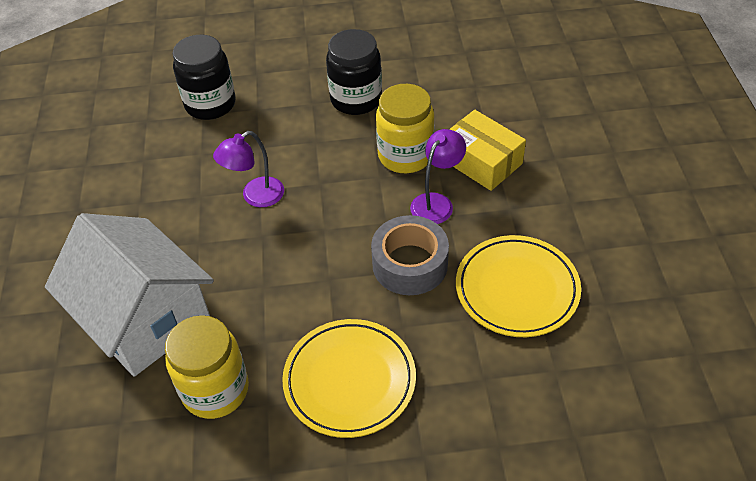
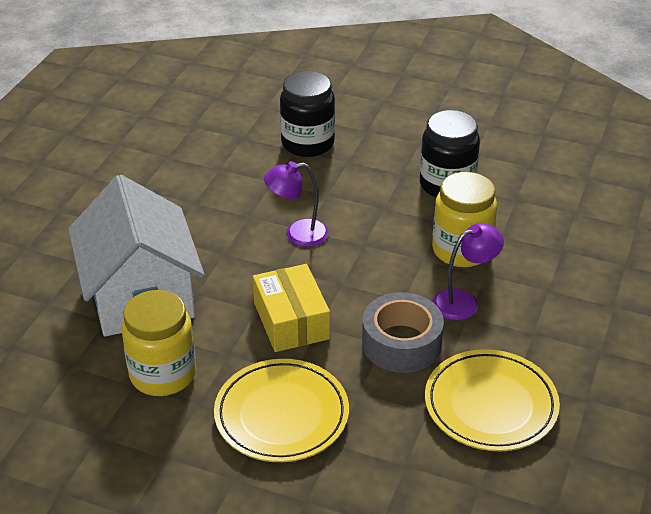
camera: 25 degrees right, 10 degrees down
yellow box [449,110,526,191] -> yellow box moved to [253,264,330,352]

